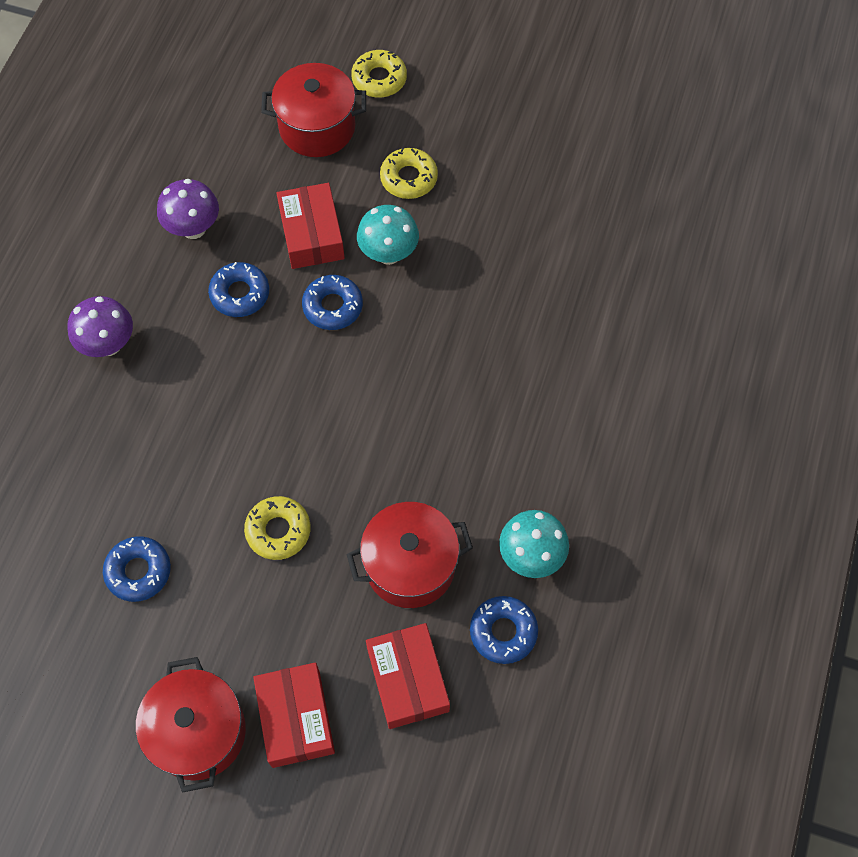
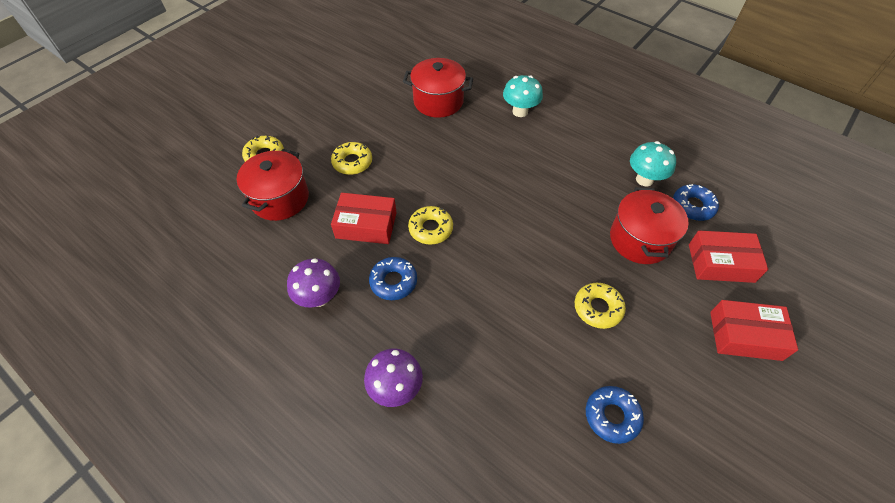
camera: 70 degrees left, 10 degrees down
red pot [136,657,246,793] -> red pot moved to [403,58,473,118]
blue donut [302,275,363,330] -> yellow donut [408,206,453,245]
turquoise mushroom [357,205,419,265] -> turquoise mushroom moved to [503,75,543,117]

